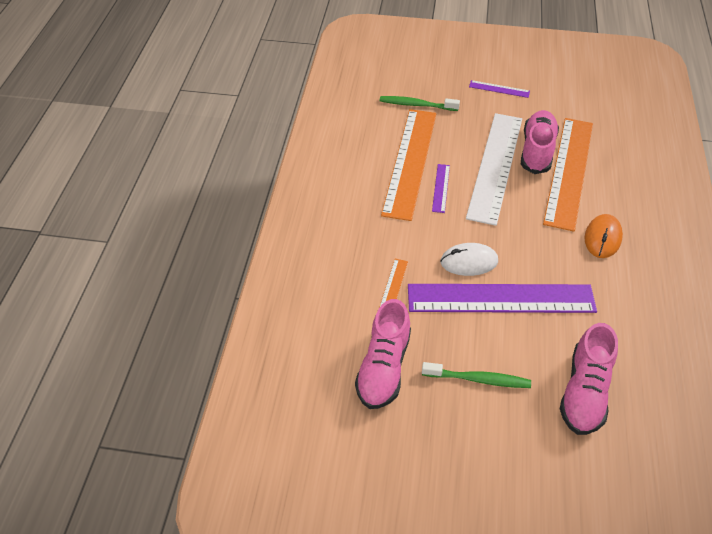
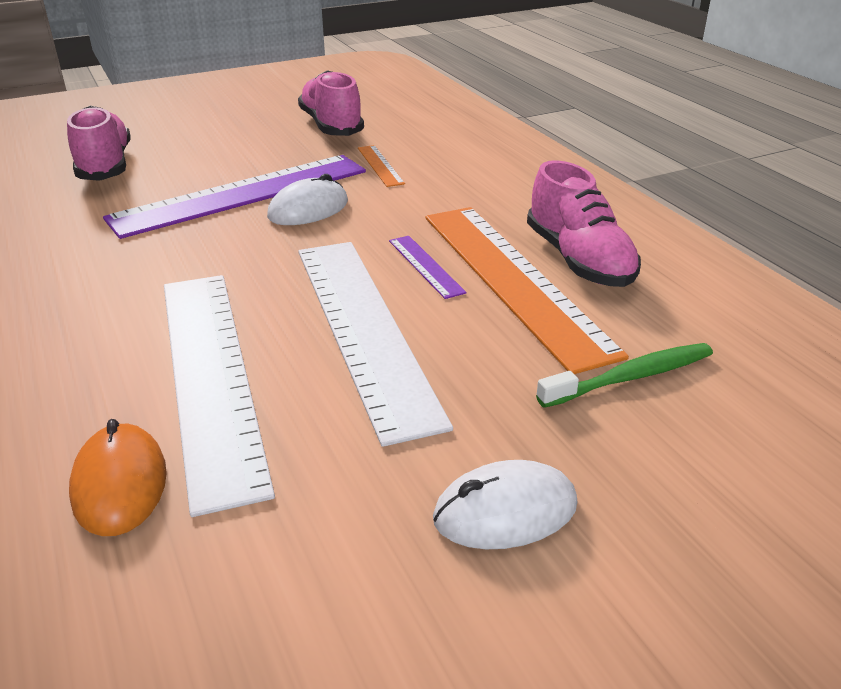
camera: 145 degrees right, 15 degrees down
green toothbrush [422,362,531,388] -> none
purple ruler [469,80,530,98] -> white mouse [433,460,578,549]
pink shoe [521,110,559,174] -> pink shoe moved to [527,160,641,287]
orange ruler [543,118,593,232] -> white ruler [164,275,275,517]
orange mouse [584,214,623,258] -> orange mouse moved to [69,419,167,536]

